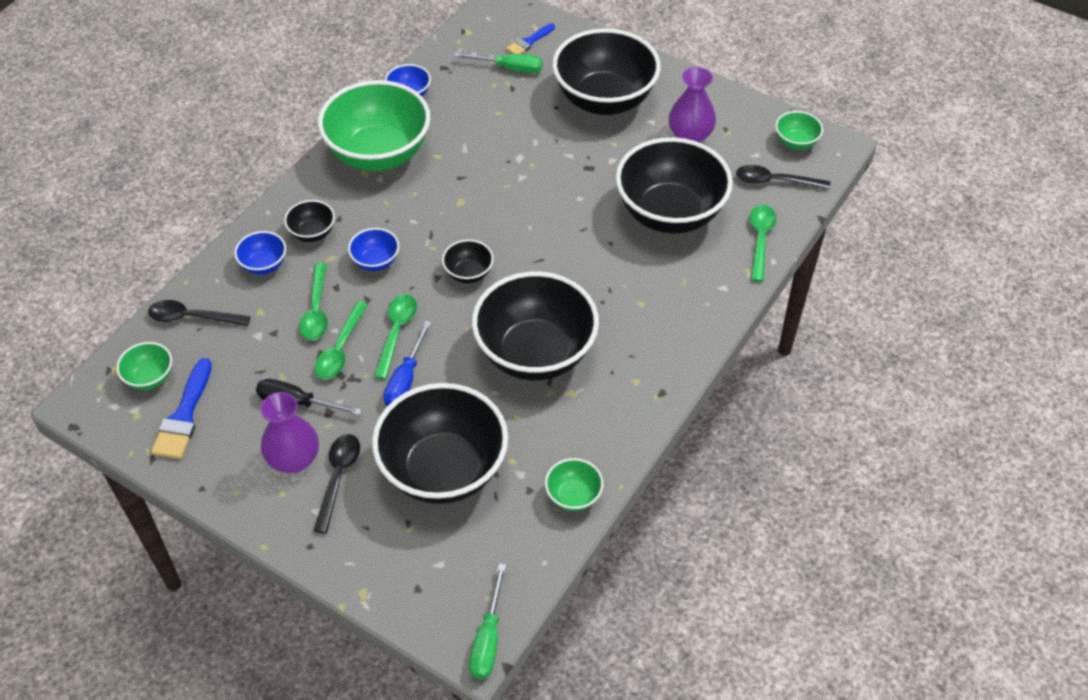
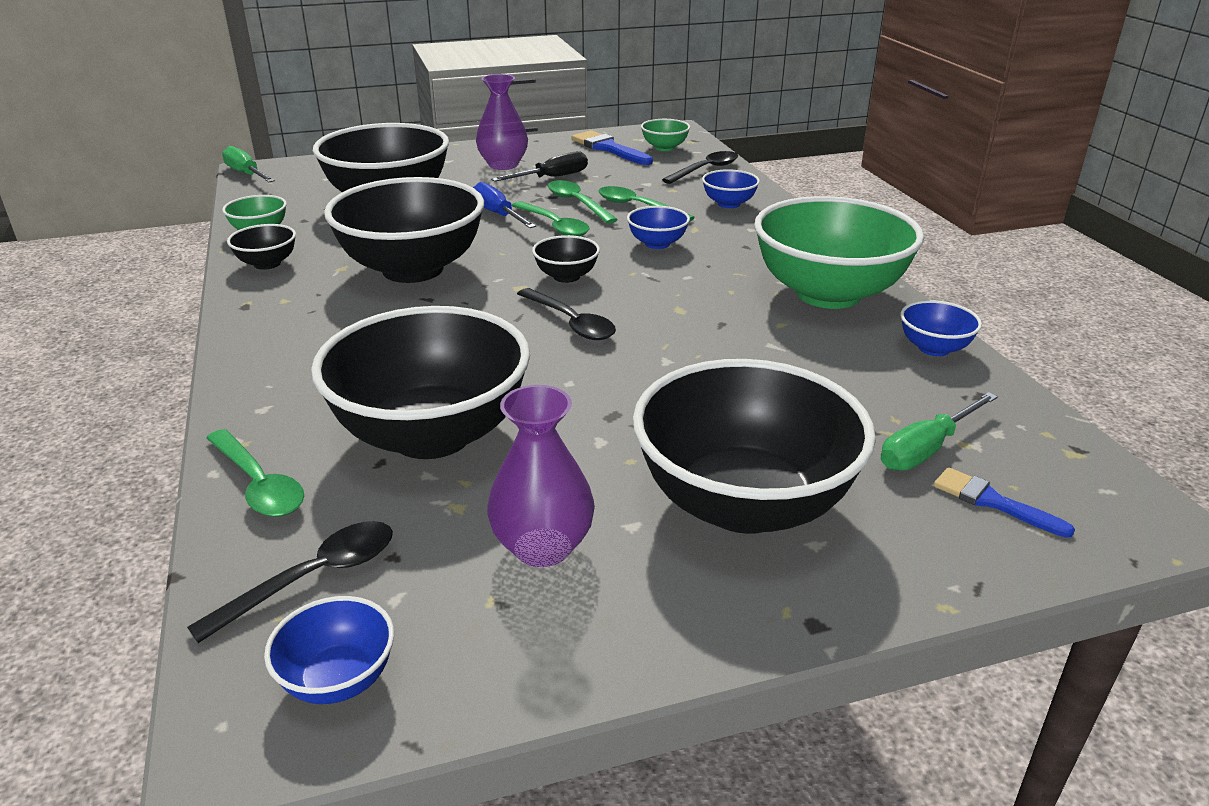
camera: 130 degrees right, 20 degrees down
black bowl [284,200,335,242] -> black bowl moved to [227,224,296,270]
black spoon [313,434,360,534] -> black spoon moved to [517,288,616,340]
blue brush [506,23,555,54] -> blue brush turned 45 degrees counterclockwise [934,467,1075,538]
green bowl [775,111,823,150] -> blue bowl [264,596,394,704]

